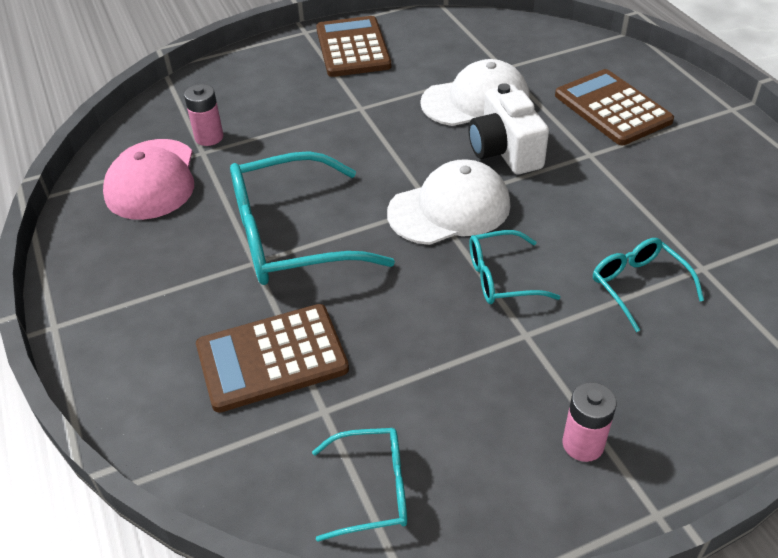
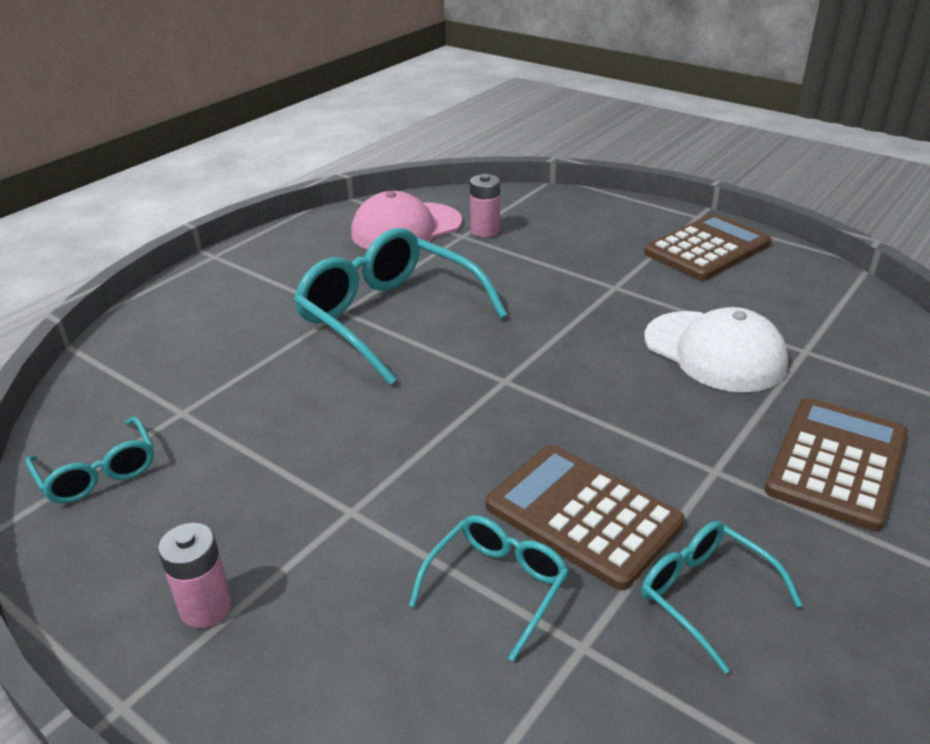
camera: 60 degrees right, 10 degrees down
brown calculator [196,304,349,413] -> brown calculator moved to [486,445,685,590]
white cap [387,159,511,245] -> none
white camera [469,83,549,174] -> none
turquoise glasses [470,230,560,304] -> turquoise glasses moved to [641,521,802,674]

